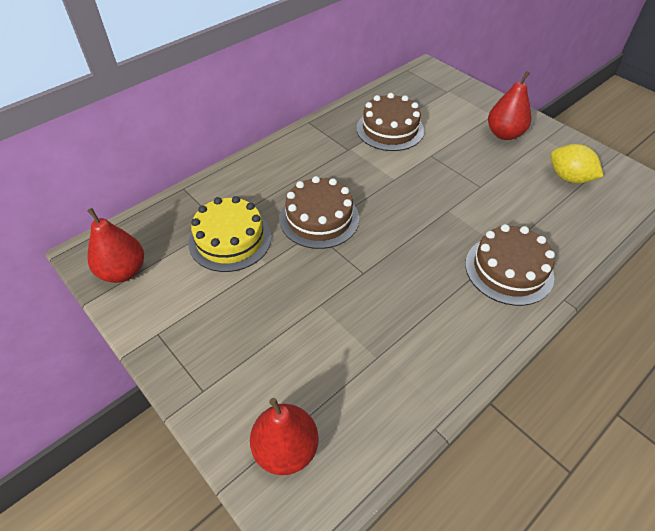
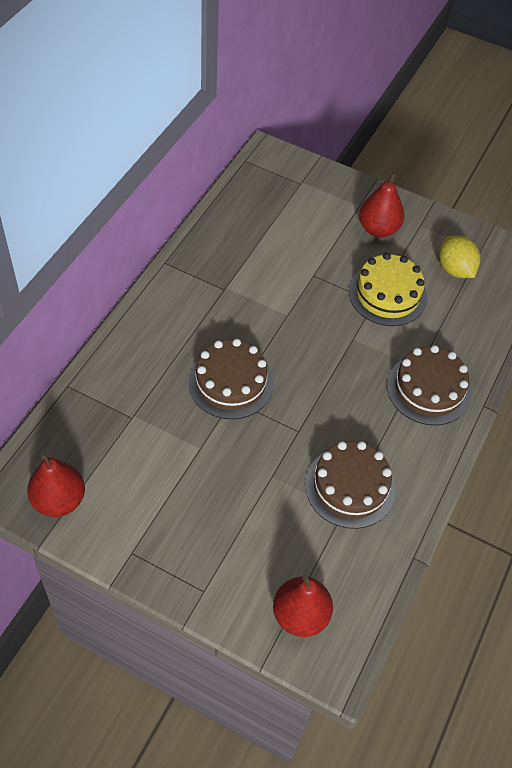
camera: 25 degrees left, 5 degrees up
yellow cake [188,196,272,272] -> yellow cake moved to [349,253,427,326]
brown cake [357,93,424,151] -> brown cake moved to [305,441,396,529]
yellow lemon [551,144,604,184] -> yellow lemon turned 45 degrees clockwise [439,235,480,278]

